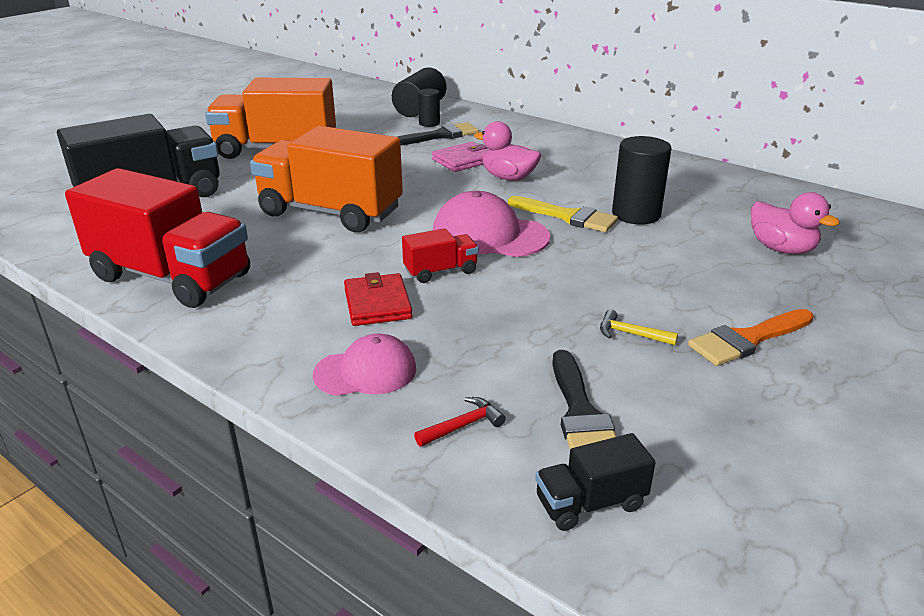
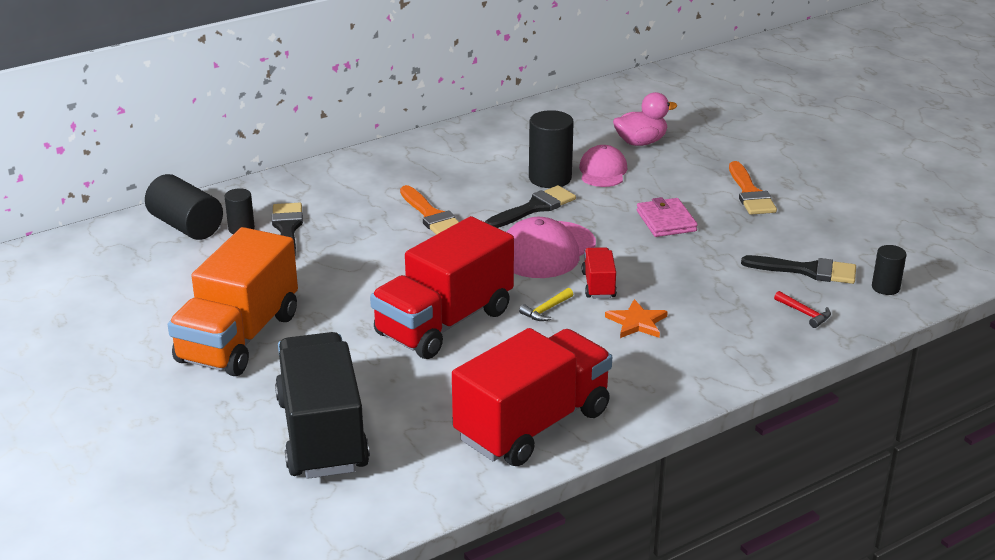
camera: 70 degrees left, 0 degrees up
orange truck [250,126,403,232] -> red truck [370,216,514,359]
pink cap [313,333,416,396] -> pink cap moved to [579,145,627,187]
red wallet [344,272,413,326] -> orange star [605,299,668,338]
red hammer [414,397,506,447] -> red hammer turned 150 degrees clockwise [774,291,831,328]
pink wallet [432,142,488,172] -> pink wallet moved to [637,197,698,237]
pink duck [474,121,541,181] -> orange brush [400,185,459,235]
yellow brush [508,196,618,232] -> black brush [485,185,576,228]
black truck [535,433,656,531] -> black cylinder [872,245,906,295]
yellow hammer [600,309,678,345] -> yellow hammer moved to [519,288,573,321]

